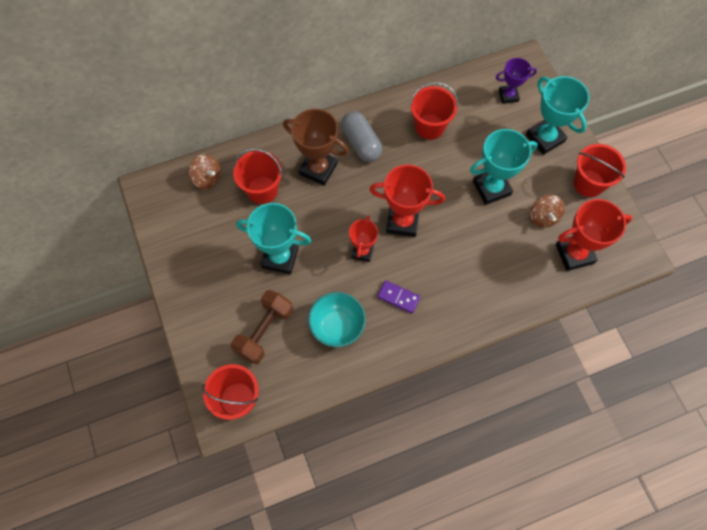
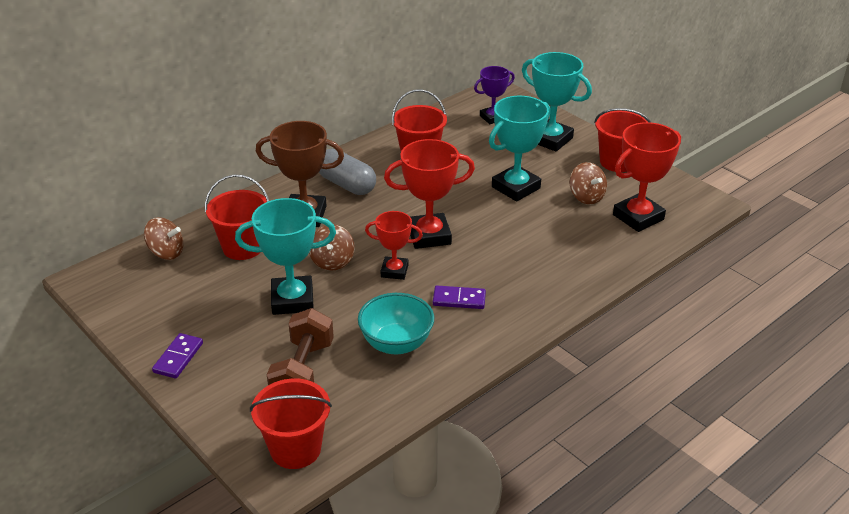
camera: 20 degrees left, 30 degrees down
red trophy [349,215,378,262] -> red trophy turned 75 degrees counterclockwise [365,211,423,280]
none -> purple domino [152,333,203,379]
none -> brown spinning top [309,225,355,271]

